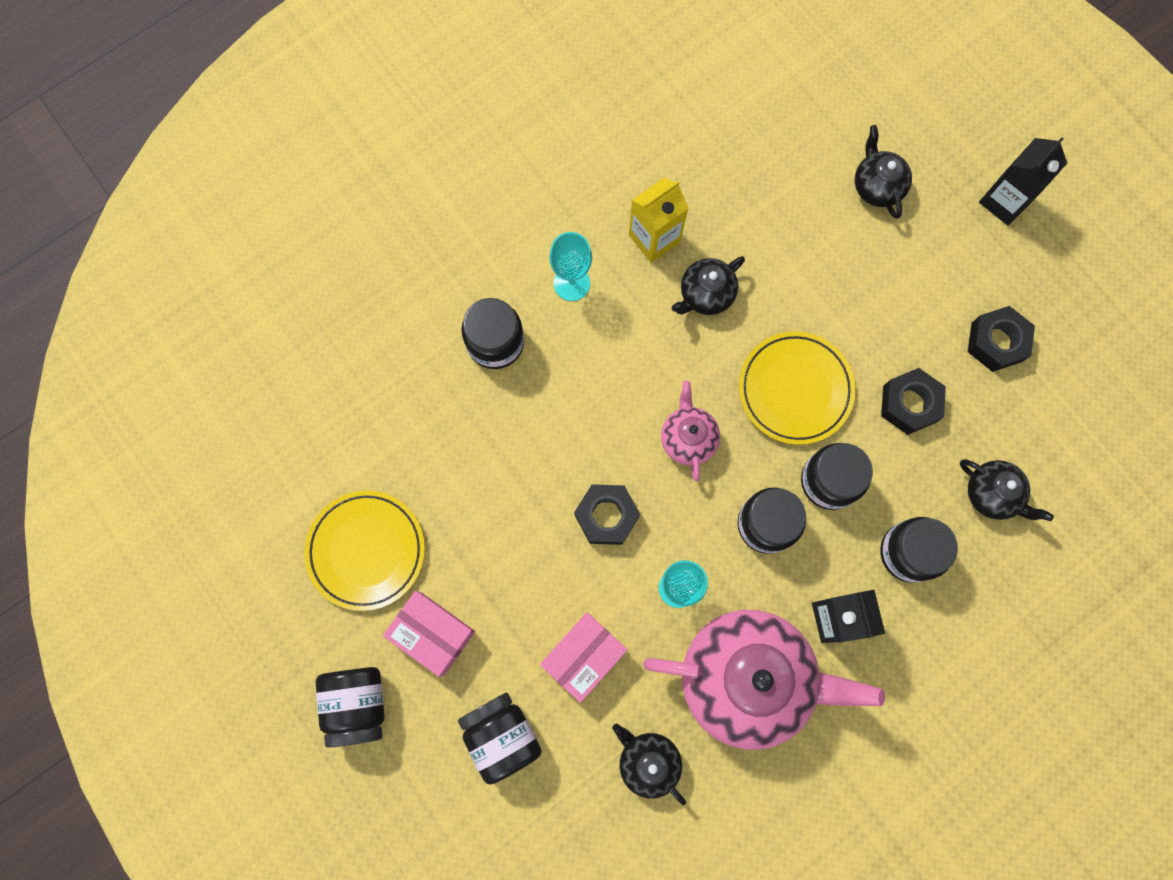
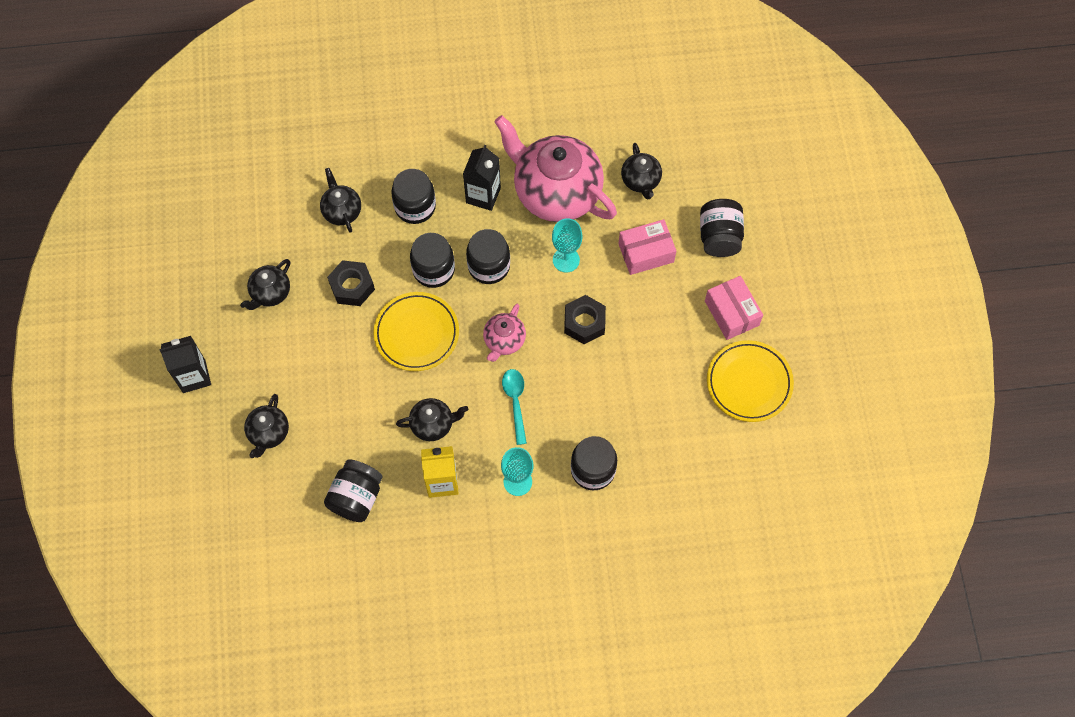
camera: 150 degrees left, 10 degrees down
black jar [316,667,385,748] -> black jar moved to [324,459,383,522]
black nut [968,306,1035,372] -> black teapot [240,259,290,310]
none -> turquoise spoon [502,369,527,445]

